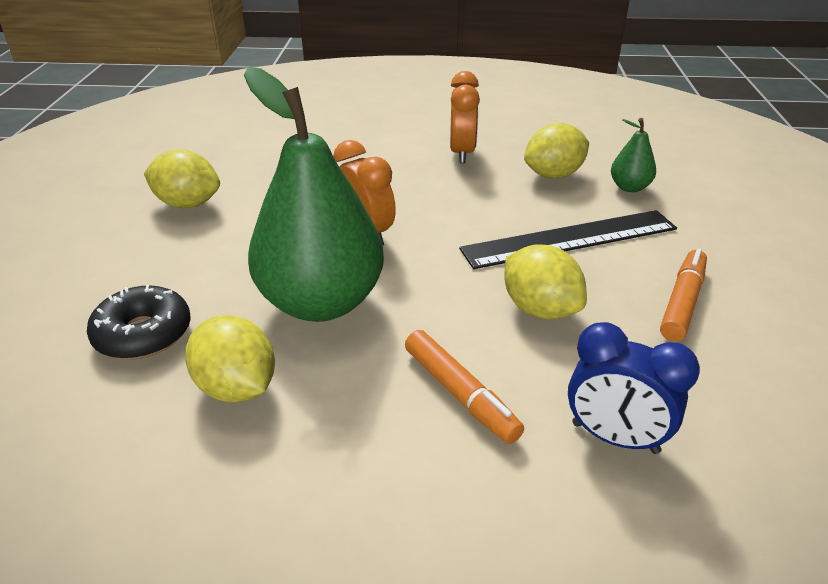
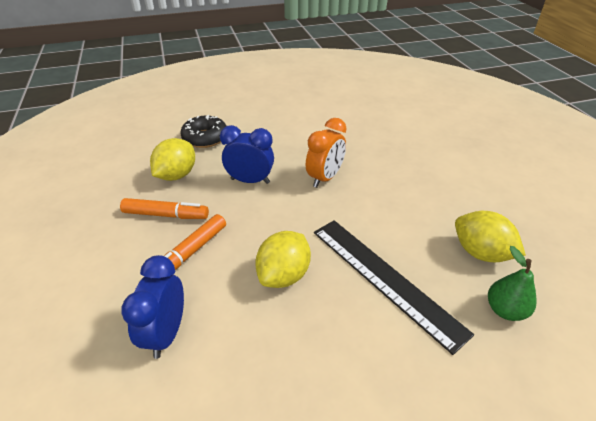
camera: 70 degrees right, 5 degrees up
yellow lemon [144,150,220,208] -> none
green pear [244,67,384,322] -> blue clock [220,125,274,184]
orange clock [450,71,480,163] -> none
orange marker [660,249,707,341] -> orange marker moved to [120,198,209,219]

